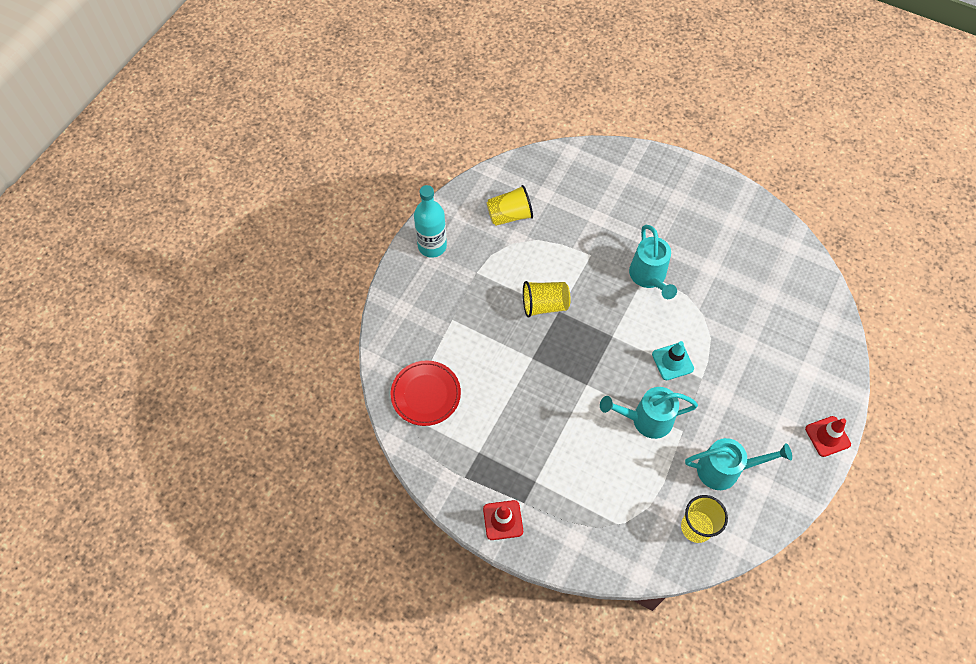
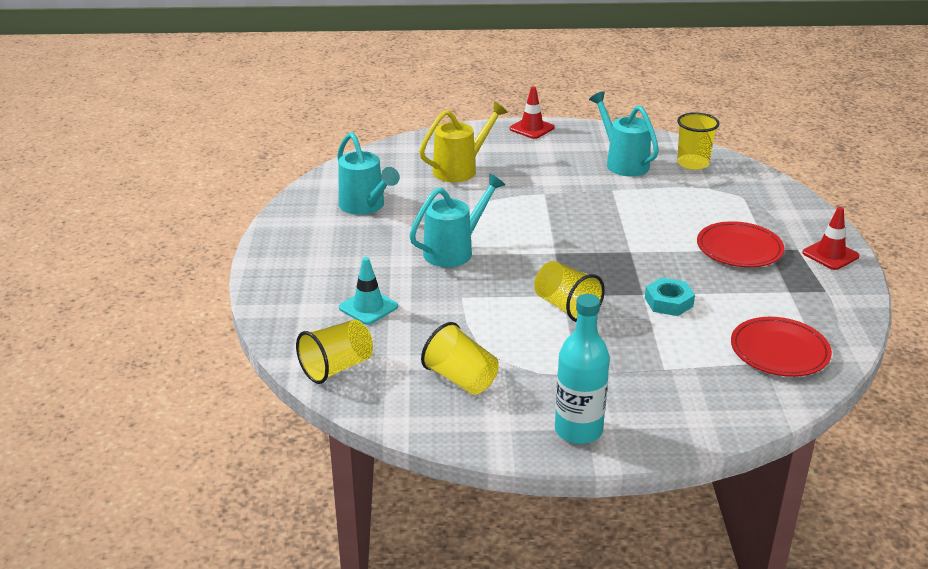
camera: 120 degrees left, 30 degrees down
turquoise watering can [600,387,698,439] -> turquoise watering can moved to [337,132,400,215]
turquoise traffic cone [652,341,694,380] -> turquoise traffic cone moved to [339,257,398,325]
none -> yellow cup [296,319,373,384]
none -> yellow watering can [419,102,508,182]
none -> turquoise nut [645,277,695,316]
none -> red plate [697,221,784,267]

